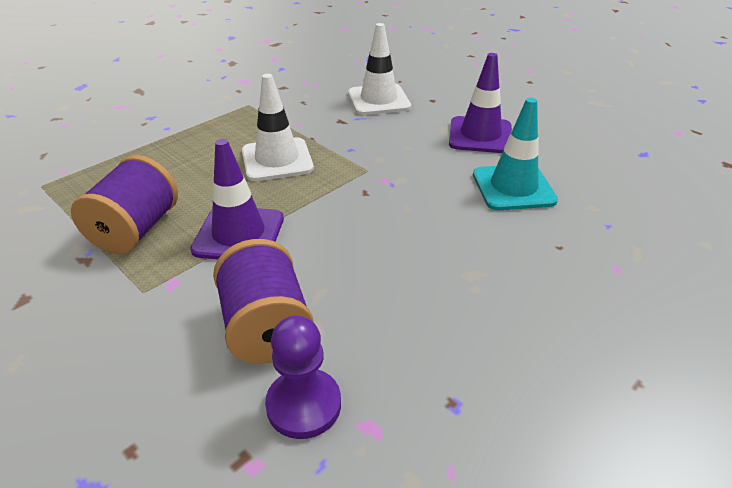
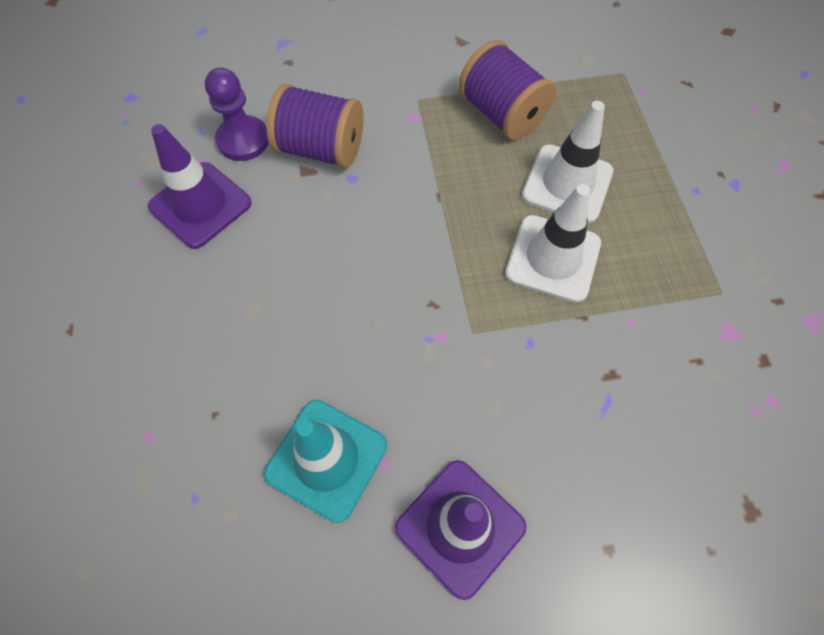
camera: 125 degrees right, 25 degrees up
purple traffic cone [190,139,284,259] -> purple traffic cone moved to [148,124,252,249]
white traffic cone [348,23,411,115] -> white traffic cone moved to [522,101,614,223]

